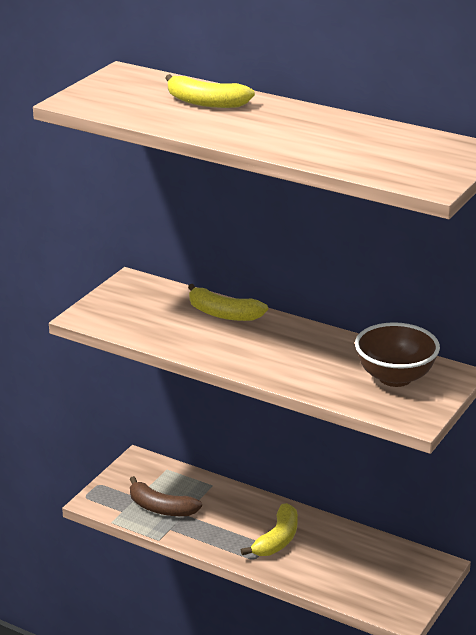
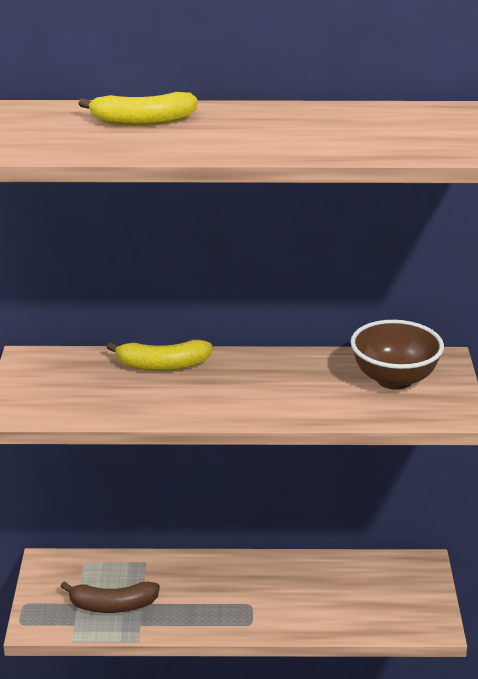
camera: 30 degrees left, 0 degrees up
yellow banana [241,503,298,556] -> none

